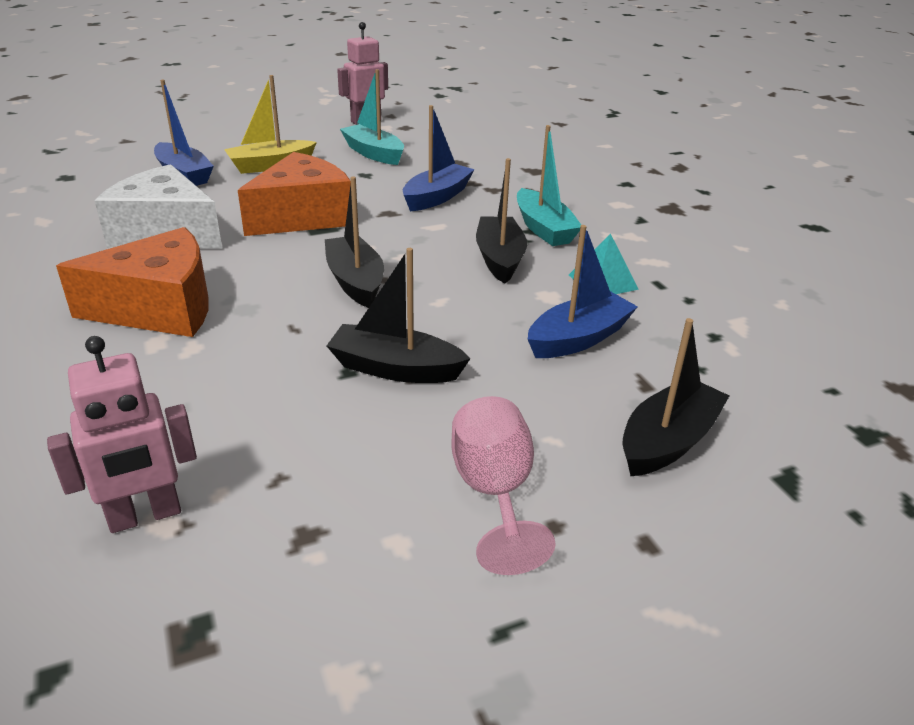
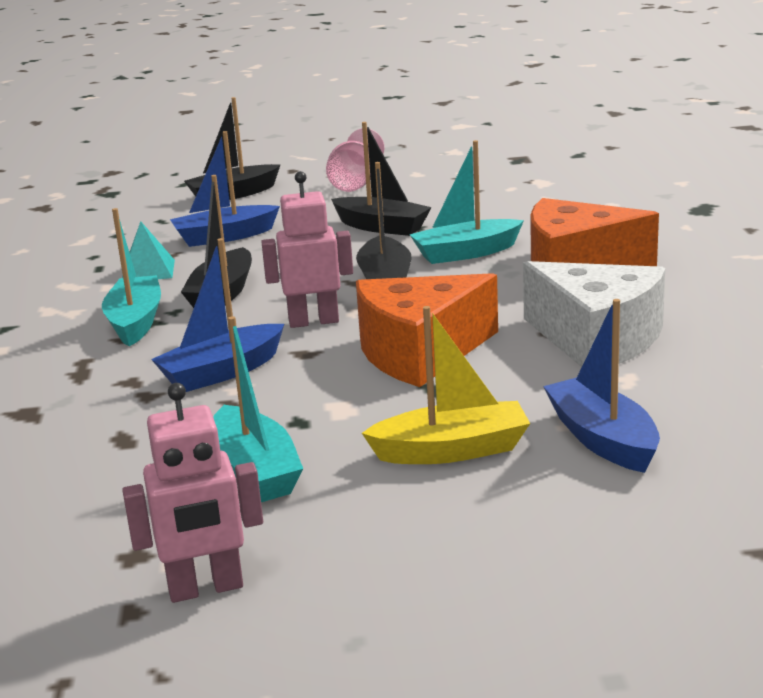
camera: 160 degrees left, 10 degrees down
pink robot [47,336,197,533] -> pink robot moved to [261,171,353,328]
none -> turquoise boat [409,140,524,264]

